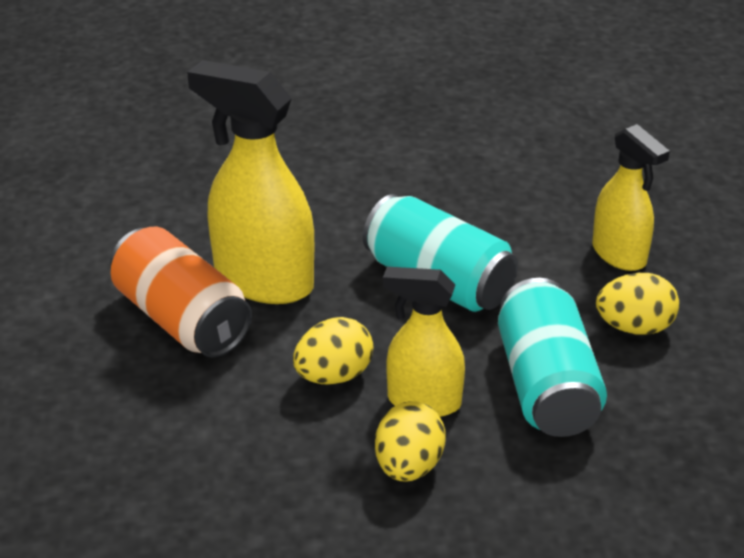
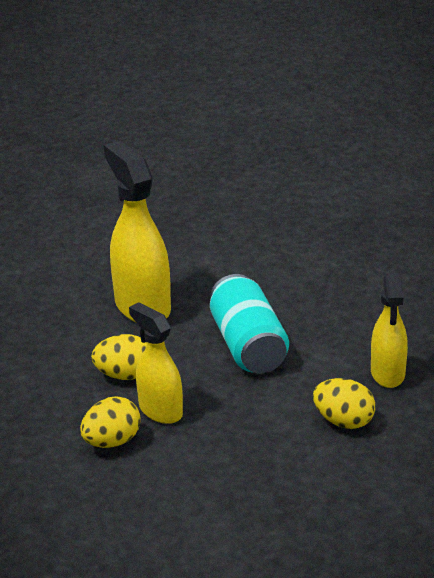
camera: 35 degrees right, 5 degrees down
orange can [110,227,252,357] -> none
turquoise can [498,278,607,437] -> none

